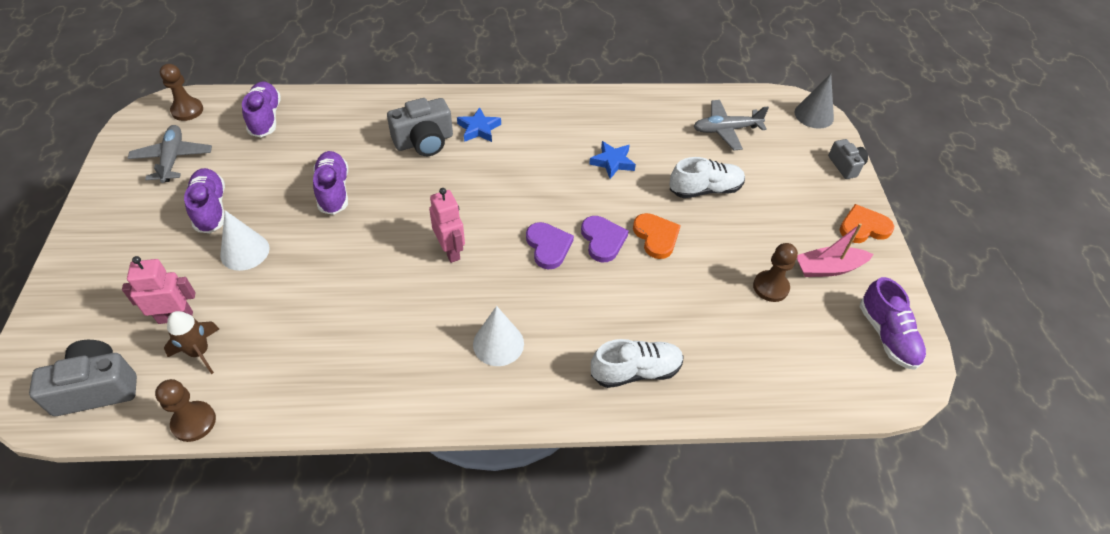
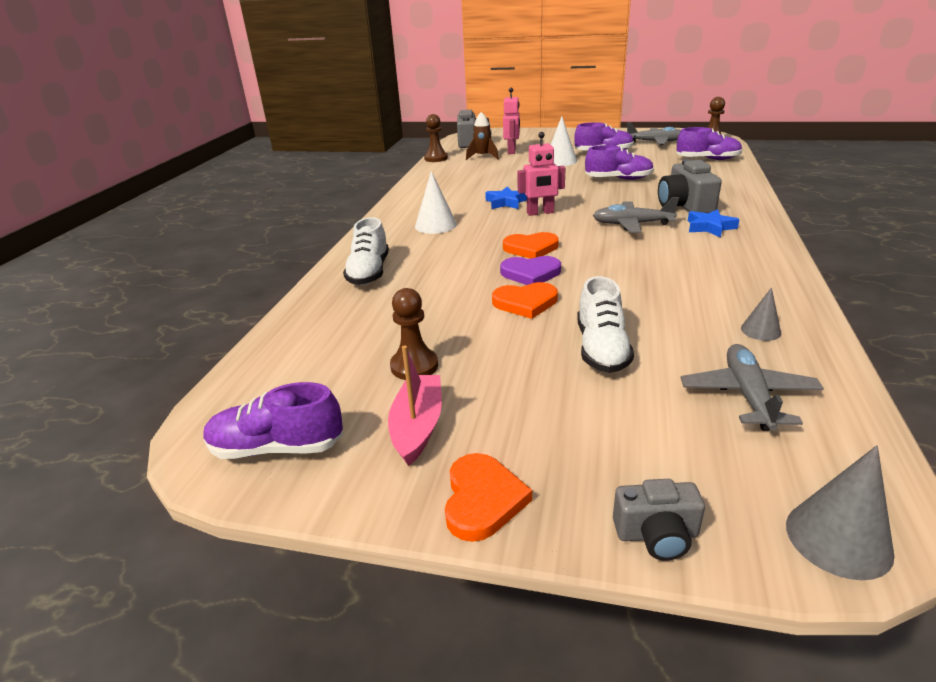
camera: 110 degrees right, 20 degrees down
purple heart [526,222,574,269] -> orange heart [503,232,559,258]
blue star [589,141,636,179] -> blue star moved to [485,187,527,209]
none -> grey plane [593,197,679,233]
none -> grey cone [741,287,781,341]

